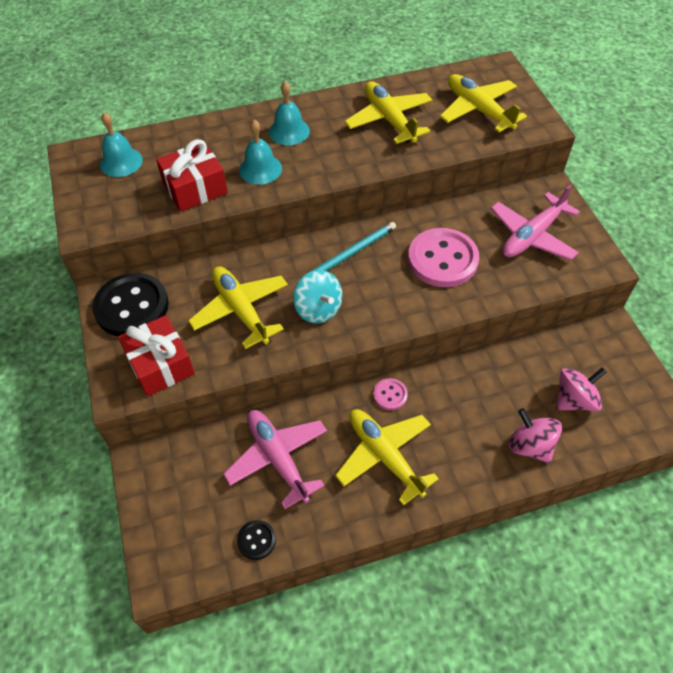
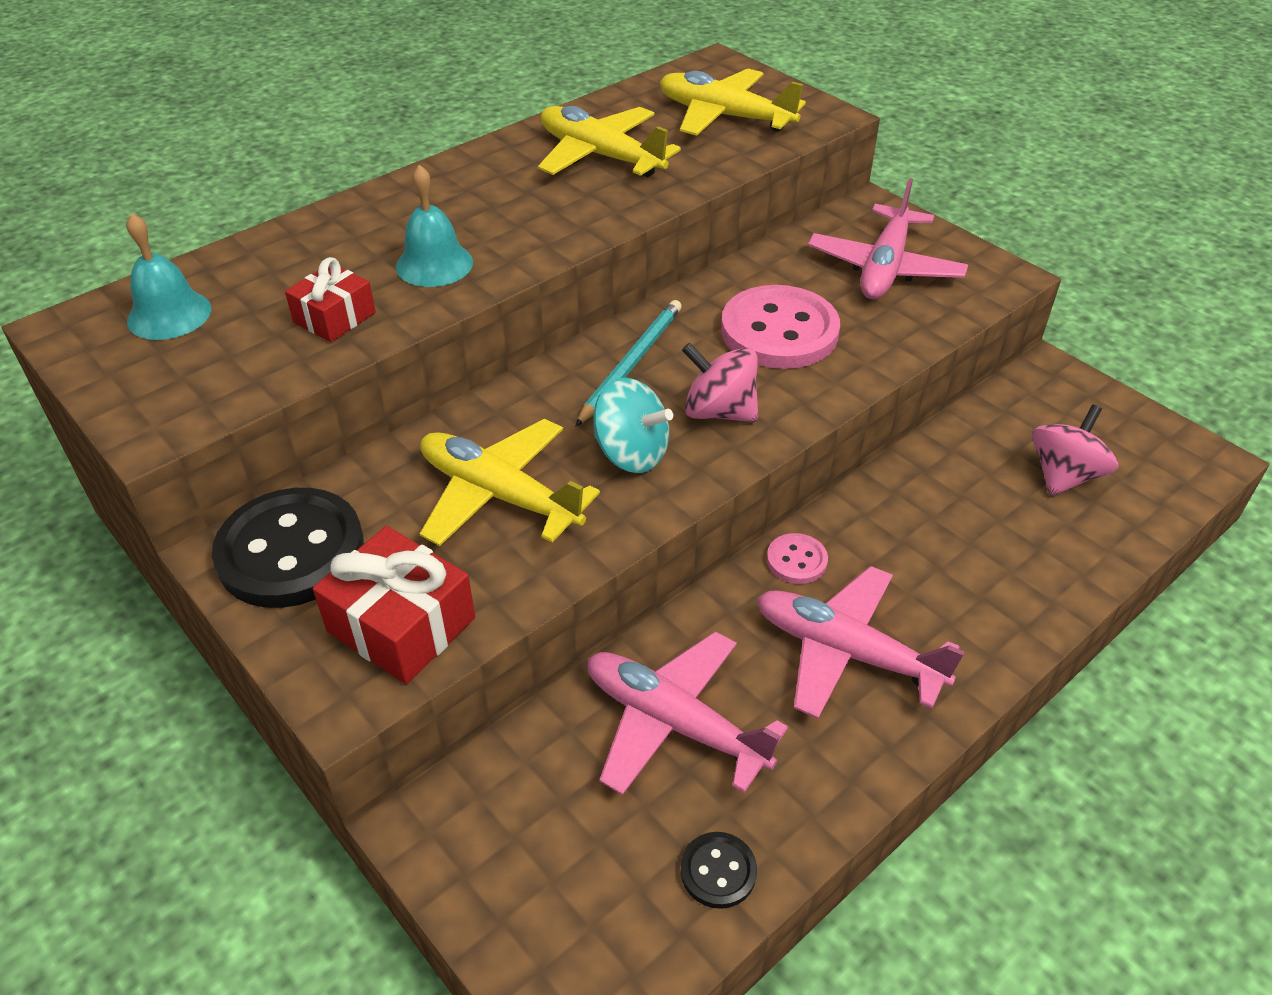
camera: 25 degrees left, 10 degrees down
red gift [156,139,228,212] -> red gift [285,257,376,342], size x0.64
turquoise bell [269,81,310,145] -> none
yellow plane [335,409,439,506] -> pink plane [757,566,965,719]
pink spinning top [509,408,562,463] -> pink spinning top moved to [682,343,759,422]

